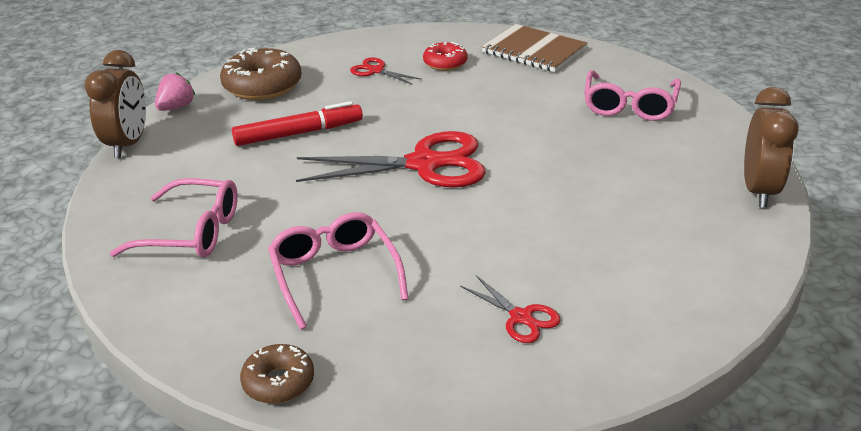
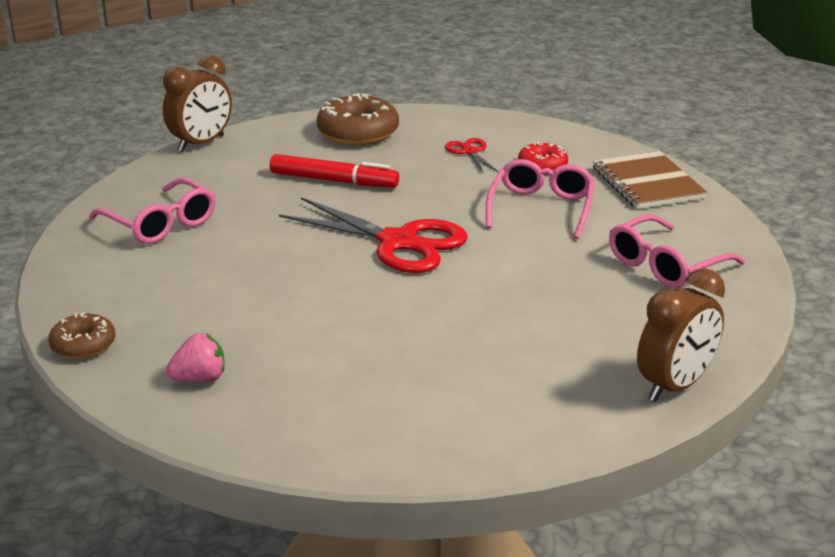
camera: 35 degrees right, 5 degrees down
pink strawberry [155,73,195,111] -> pink strawberry moved to [166,333,225,382]
pink glasses [268,212,409,330] -> pink glasses moved to [486,159,595,239]
red scissors [460,275,561,343] -> none

